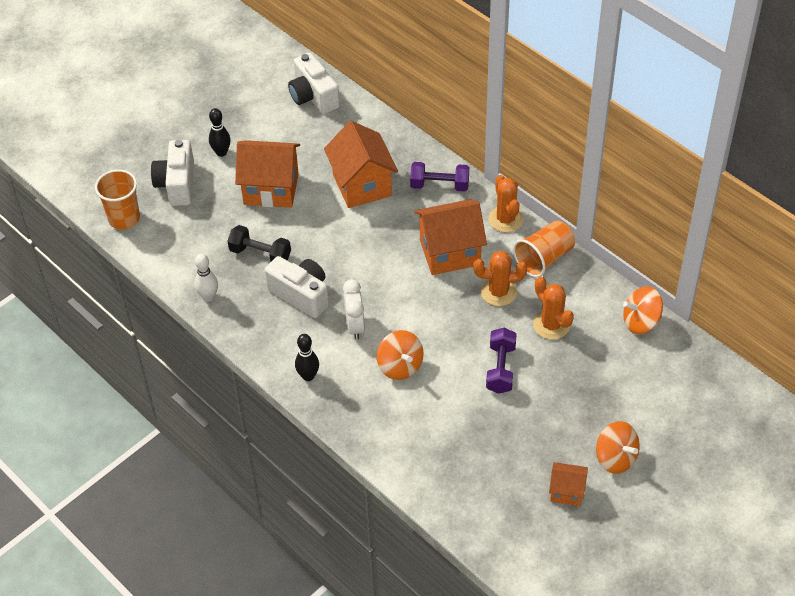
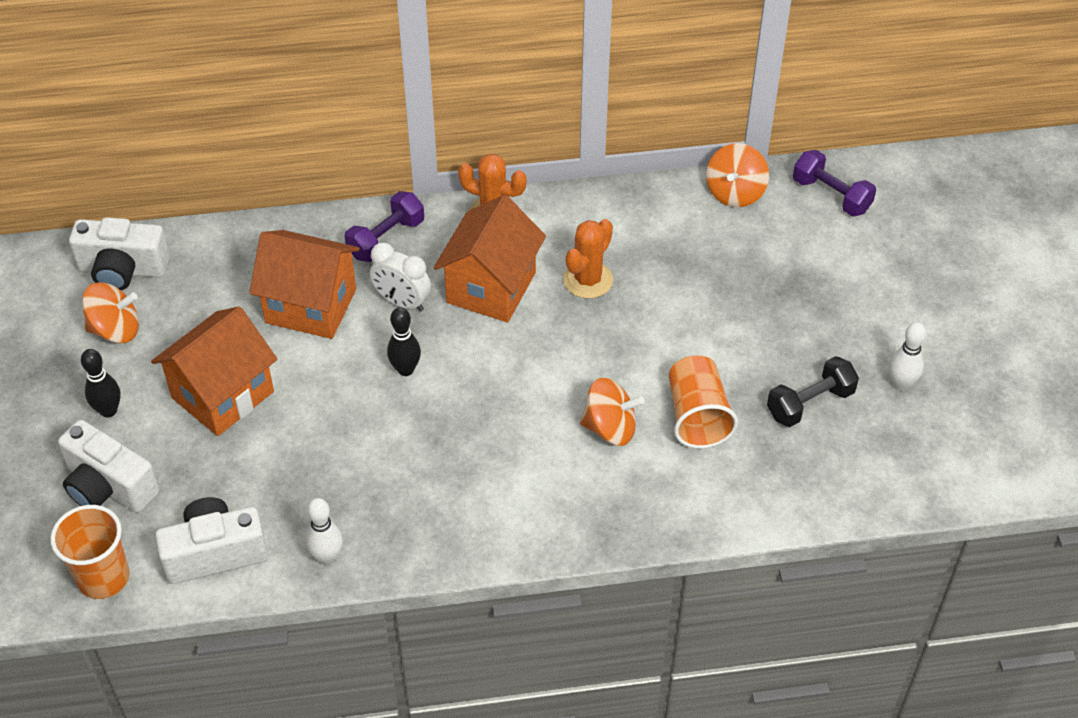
camera: 55 degrees left, 0 degrees up
black dumbbell [227,225,291,262] -> black dumbbell moved to [767,356,859,427]
white camera [264,256,329,318] -> white camera moved to [155,497,268,584]
black bowling pin [295,334,319,381] -> black bowling pin moved to [387,307,421,376]
white clock [343,279,365,340] -> white clock moved to [370,242,431,312]
purple dumbbell [486,328,517,394] -> purple dumbbell moved to [793,150,876,216]
orange cup [513,220,575,278] -> orange cup moved to [669,355,738,449]
orange cactus [533,277,574,340] -> none
orange house [549,462,588,506] -> white bowling pin [889,322,926,391]
orange spinning top [596,421,640,474] -> orange spinning top moved to [82,283,139,343]

